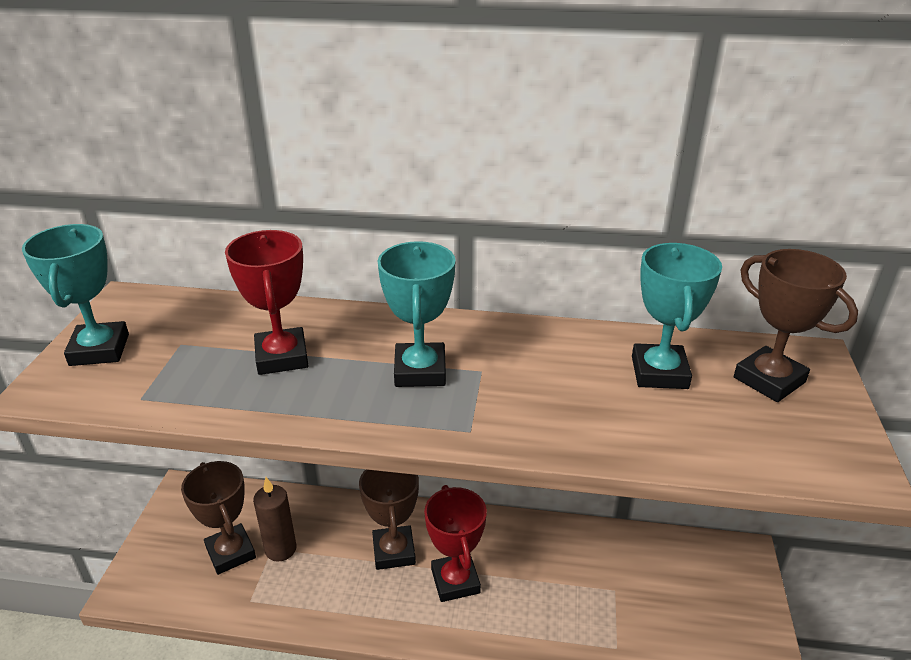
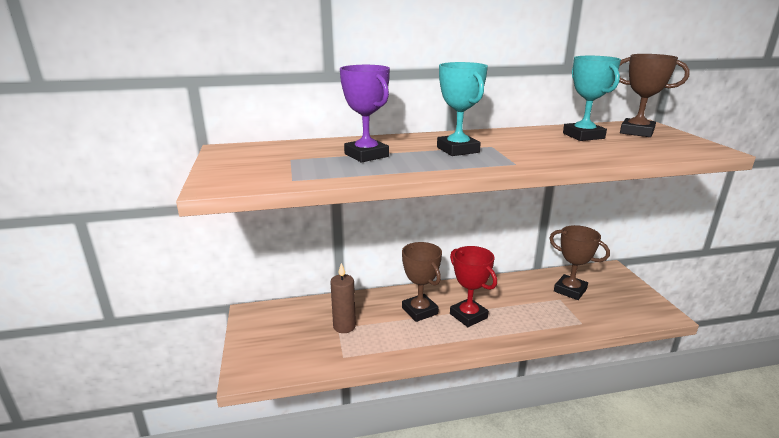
camera: 20 degrees left, 10 degrees down
turquoise trophy [22,224,129,366] -> none
brown trophy [181,461,256,575] -> brown trophy moved to [549,225,610,300]
red trophy [225,230,309,375] -> purple trophy [340,65,390,162]

